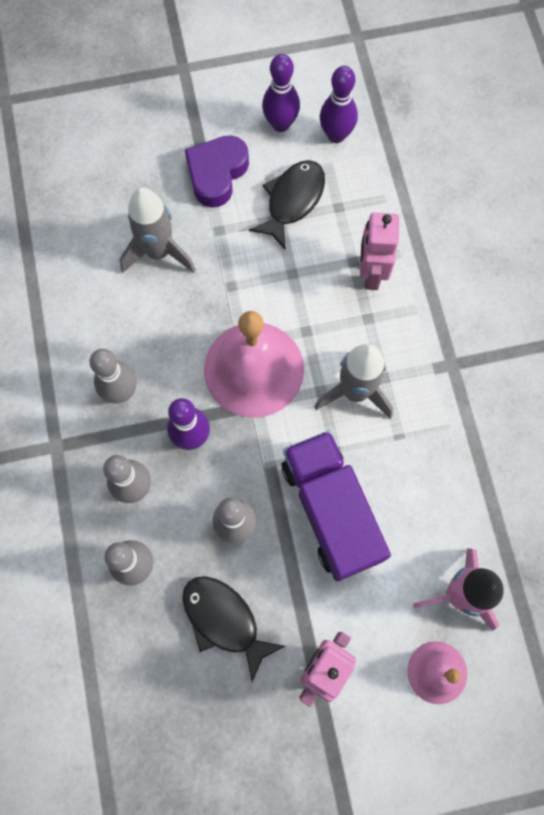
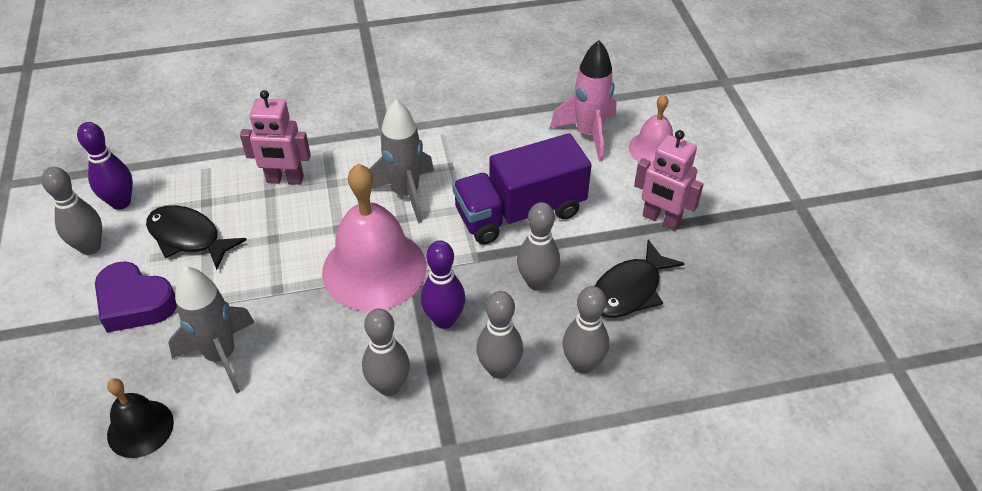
camera: 90 degrees left, 25 degrees down
purple bowling pin [262,54,300,132] -> grey bowling pin [42,167,102,255]
none -> black bell [107,378,174,458]

